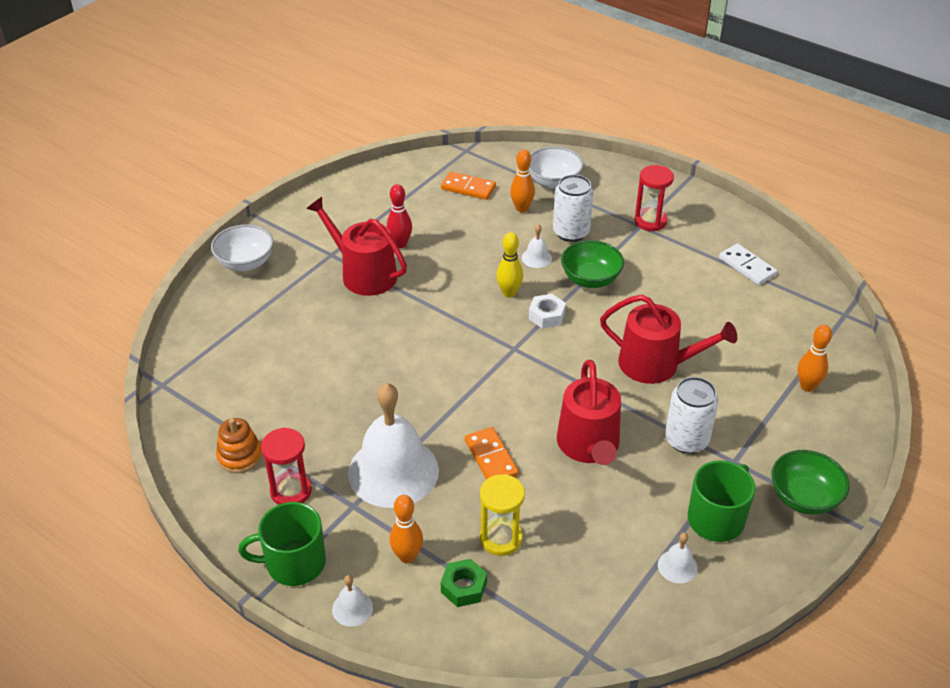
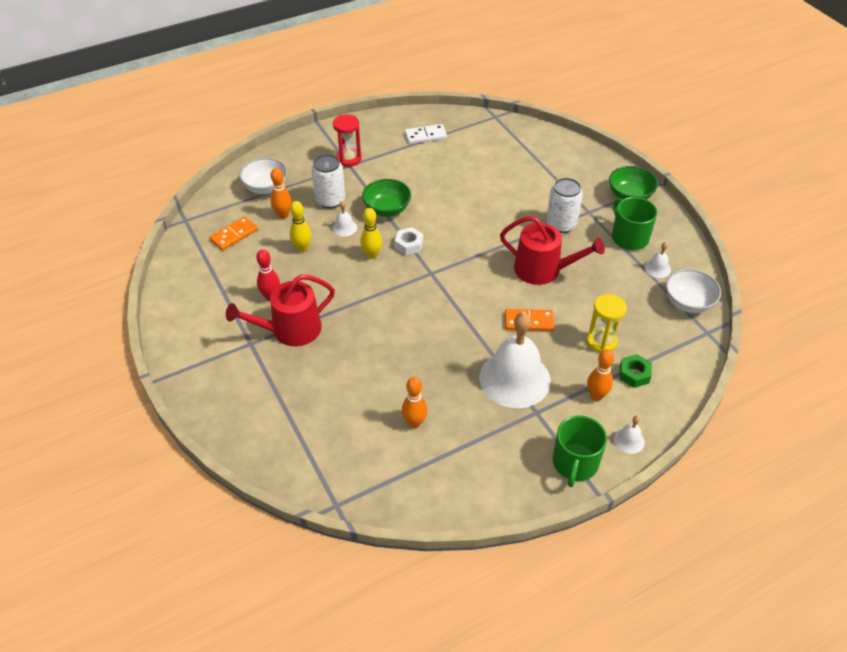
camera: 65 degrees left, 5 degrees up
white bowl [211,224,274,271] -> white bowl moved to [666,269,721,313]
orange stacking toy [216,418,262,473] -> none
red hourglass [261,428,312,505] -> none
red watering can [600,294,737,384] -> none
orange bowling pin [798,325,832,392] -> orange bowling pin moved to [402,377,427,428]
none -> yellow bowling pin [290,201,311,252]

